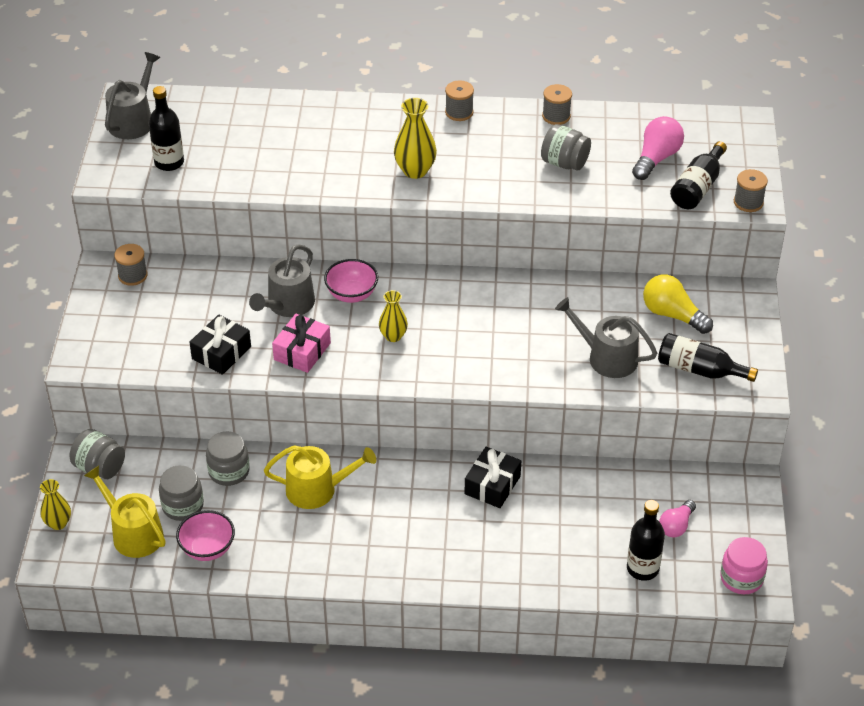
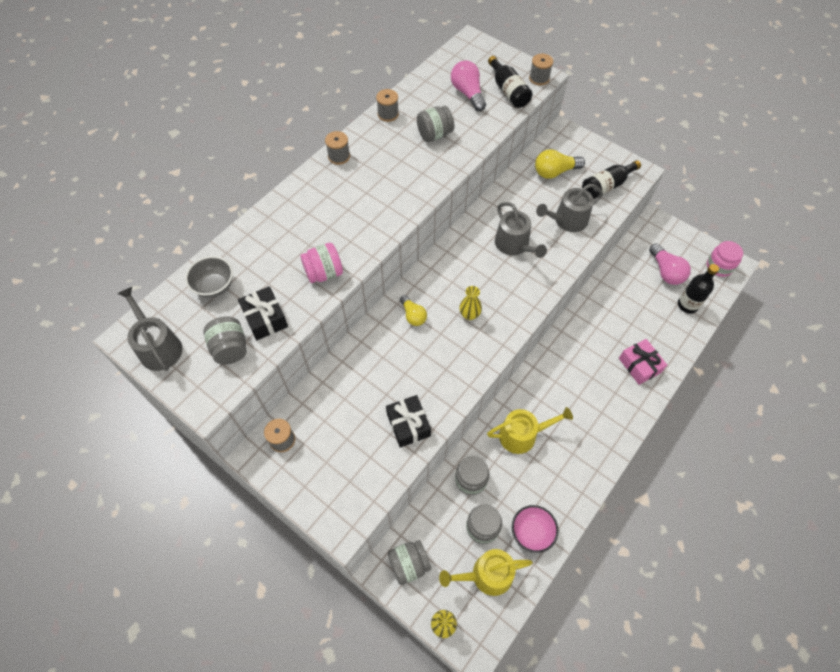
camera: 55 degrees left, 15 degrees up
black bottle [149,86,184,171] -> grey jar [204,316,247,365]
grey watering can [249,244,315,317] -> grey watering can moved to [495,202,547,258]
yellow watering can [264,445,376,509] -> yellow watering can turned 45 degrees clockwise [487,407,573,454]
pink gift [272,314,331,373] -> pink gift moved to [619,339,667,385]
pink bowl [324,259,378,303] -> yellow light bulb [400,295,427,326]
yellow vase [394,98,437,179] -> none
black gift [464,447,521,508] -> black gift moved to [238,286,288,340]
pink light bulb [659,500,696,537] -> pink light bulb [649,243,691,285], size x1.52
none -> grey bowl [185,256,233,298]
none -> pink jar [300,243,343,283]

